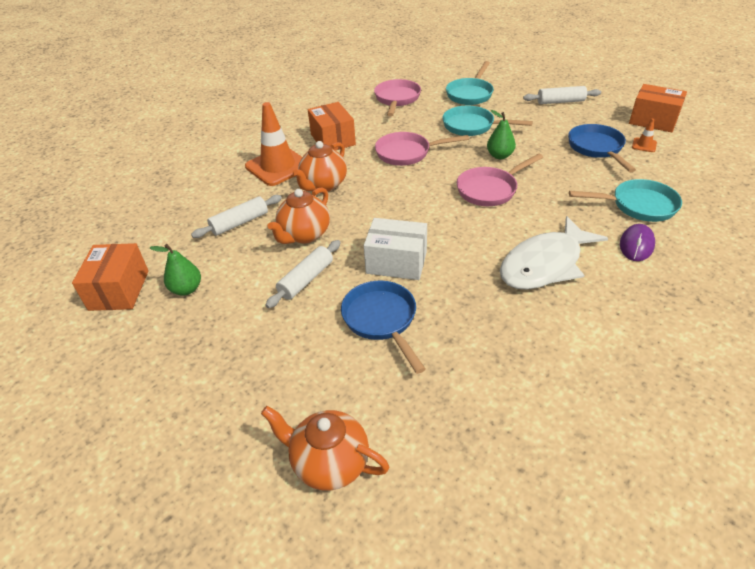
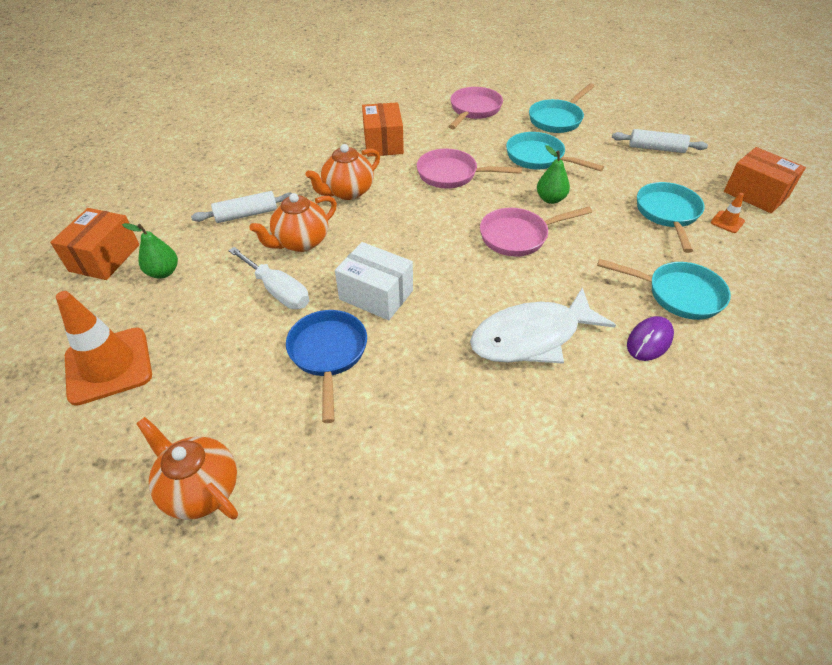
camera: 15 degrees right, 5 degrees up
orange traffic cone [245,102,302,186] -> orange traffic cone moved to [56,291,152,406]
white rolling pin [266,240,341,308] -> white screwdriver [228,247,309,309]
blue pan [568,124,636,172] -> turquoise pan [637,182,705,253]

